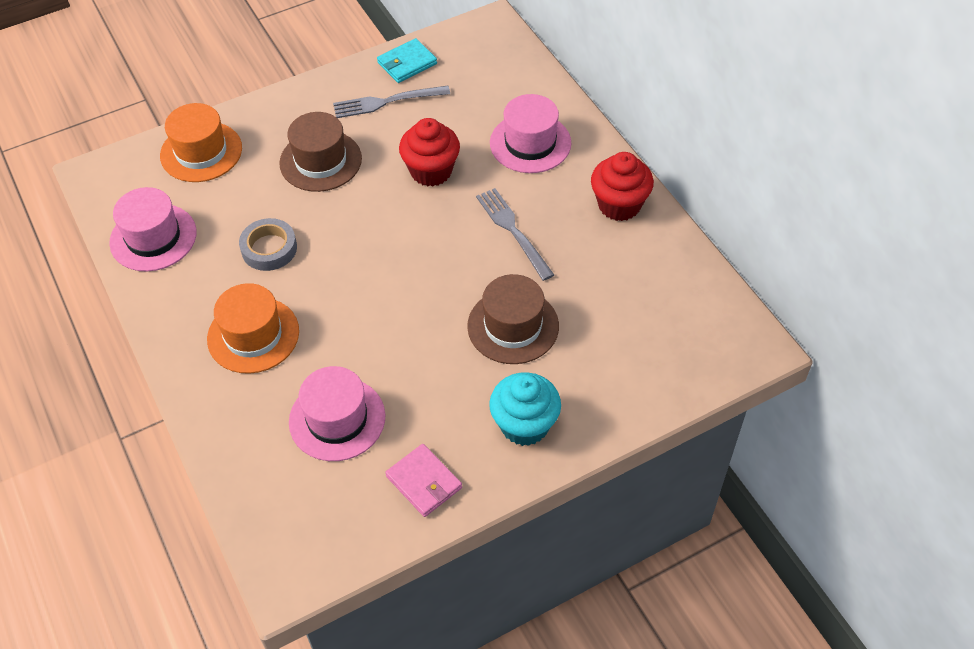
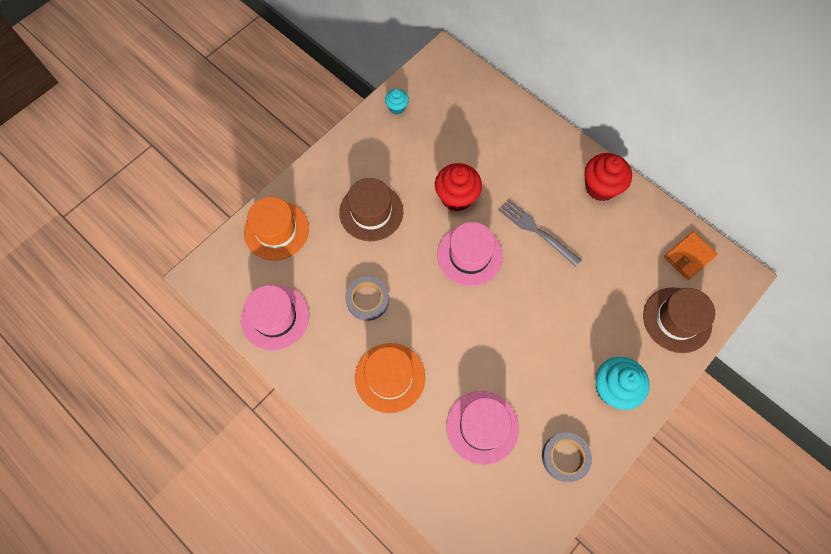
camera: 20 degrees left, 15 degrees up
grey fork [333,85,450,118] -> none
turquoise wallet [377,38,437,83] -> turquoise cupcake [385,89,409,114]
pink wallet [385,444,462,517] -> grey tape [542,432,592,482]
brown hat [467,274,559,364] -> brown hat moved to [643,287,715,353]
pink hat [490,94,571,173] -> pink hat moved to [437,222,503,286]
none -> orange wallet [664,232,717,280]

